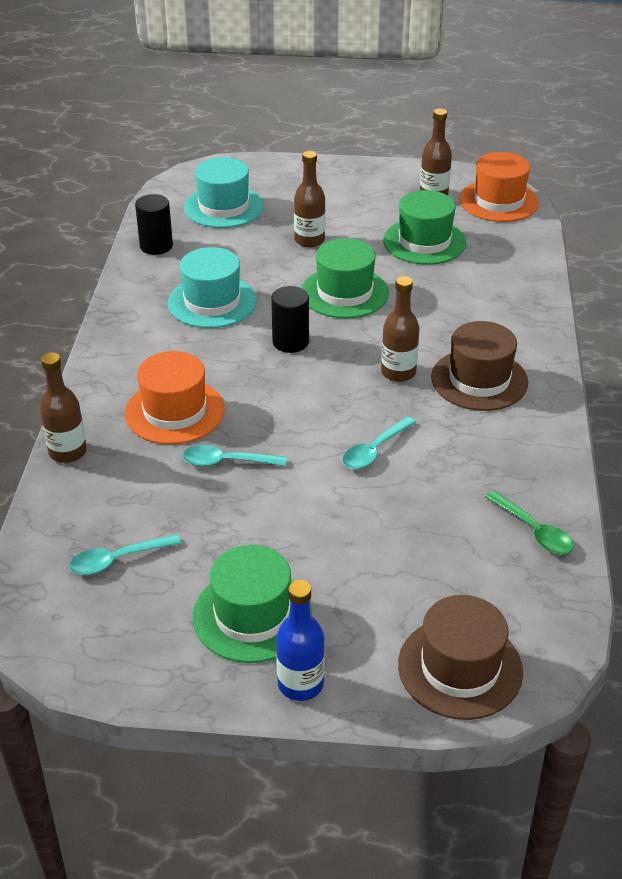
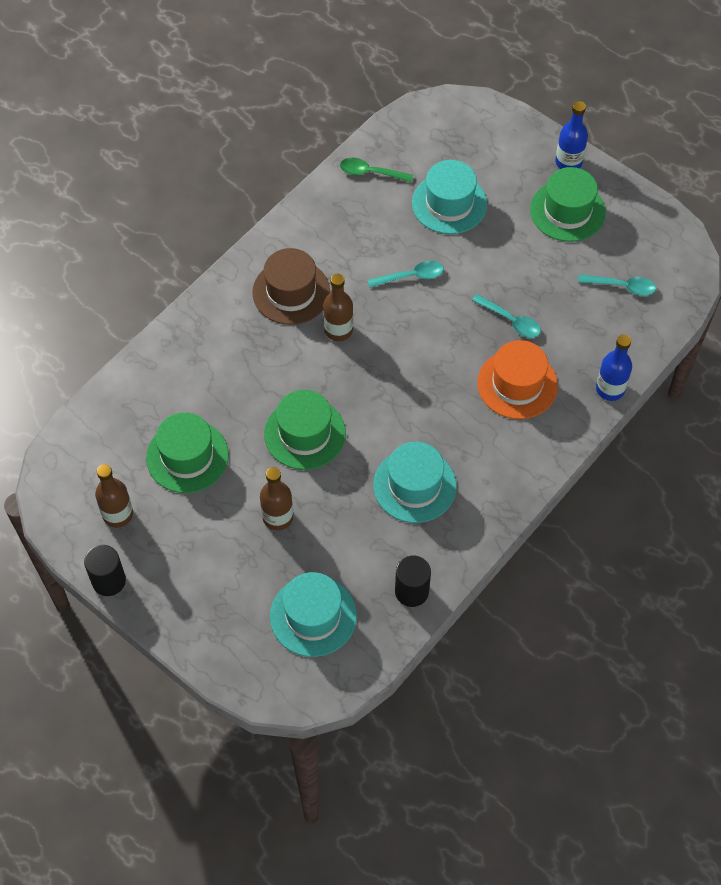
camera: 145 degrees left, 20 degrees up
brown bottle [40,352,87,463] -> blue bottle [596,334,632,401]
black cylinder [271,286,309,353] -> black cylinder moved to [84,545,126,596]
brown hat [398,595,523,720] -> none
orange hat [459,152,539,222] -> none
green spoon [485,491,574,554] -> green spoon turned 75 degrees counterclockwise [340,158,413,182]
none -> turquoise hat [412,160,487,234]

